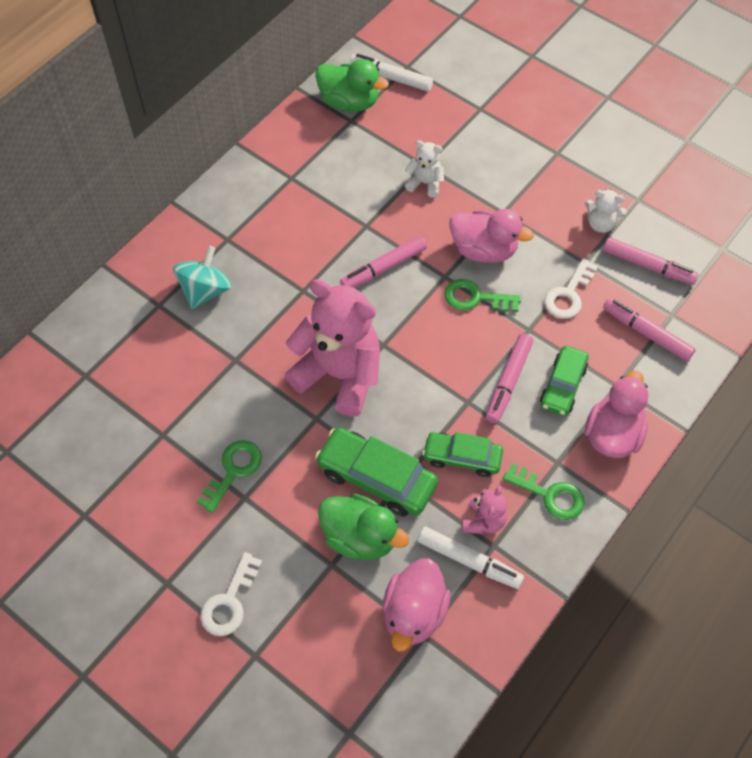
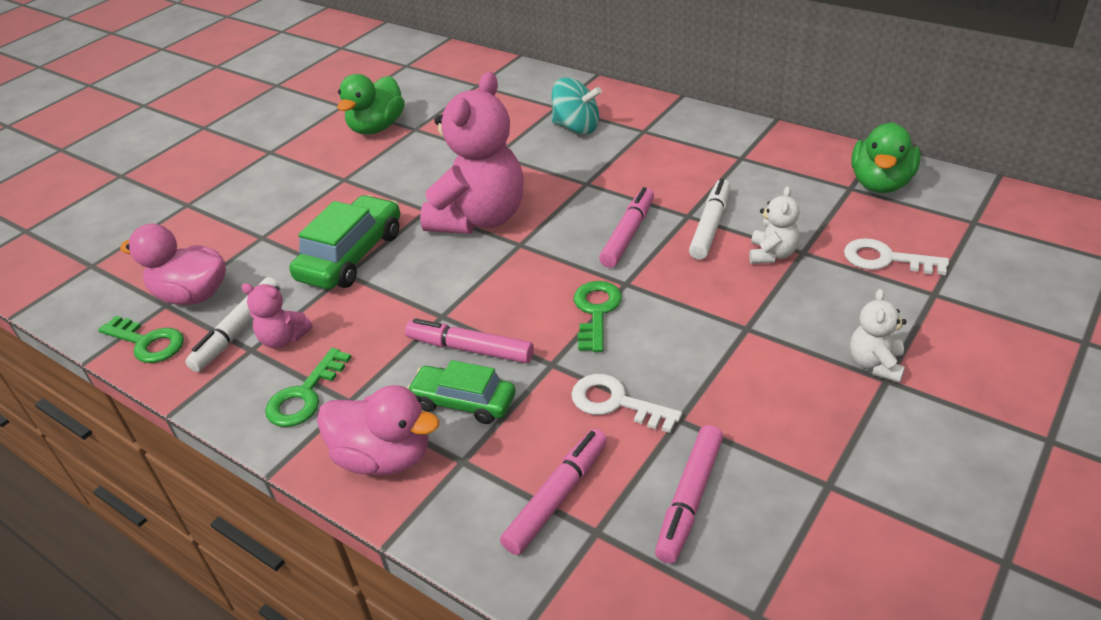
camera: 90 degrees right, 20 degrees down
green key [197,440,262,513] -> green key moved to [98,316,184,363]
white key [200,552,262,636] -> white key moved to [844,238,949,275]
green duck [318,494,409,560] -> green duck moved to [337,74,405,134]
pink marker [340,236,427,288] -> pink marker turned 60 degrees clockwise [599,187,654,268]
white marker [350,54,433,92] -> white marker moved to [689,179,730,260]
green car [422,432,503,477] -> none
pink duck [449,209,534,263] -> none
white teddy bear [585,189,627,233] -> white teddy bear moved to [850,289,907,383]

